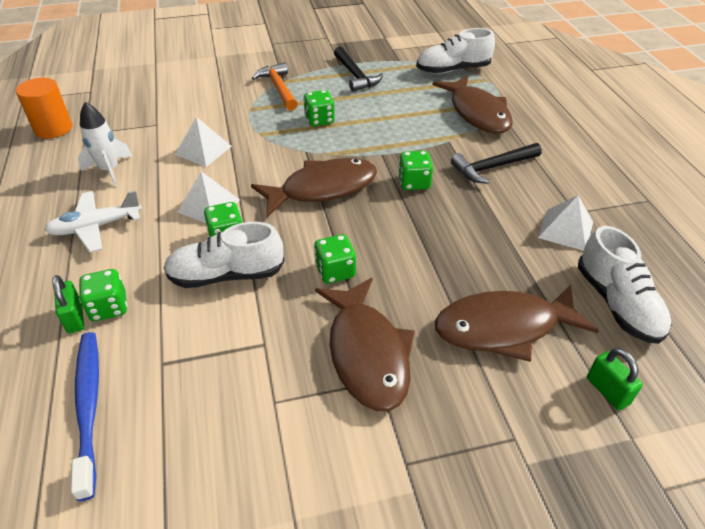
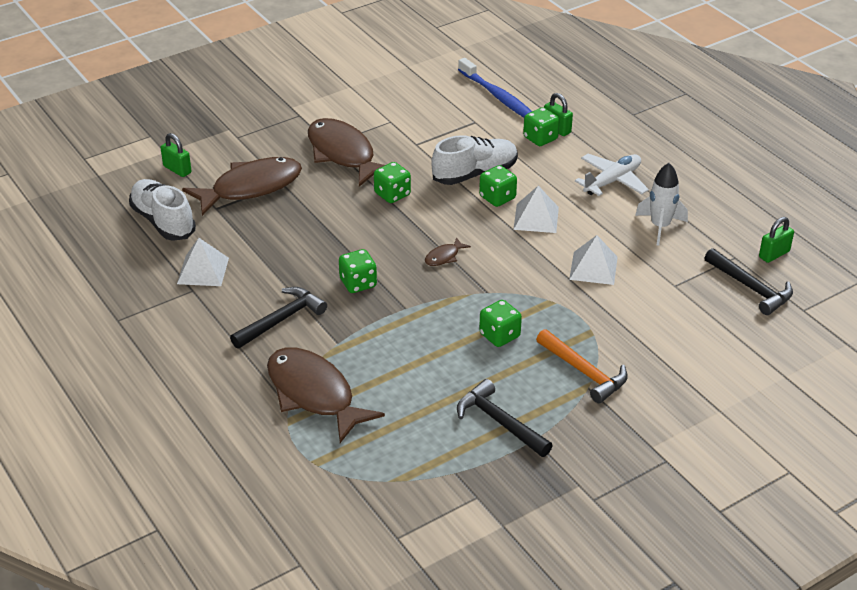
camera: 160 degrees right, 5 degrees down
orange cylinder [16,78,72,139] -> green padlock [759,217,794,263]
brown fish [251,158,377,217] -> brown fish [425,237,471,266], size x0.41
white shoe [416,28,495,74] -> none
none -> black hammer [704,248,793,315]

